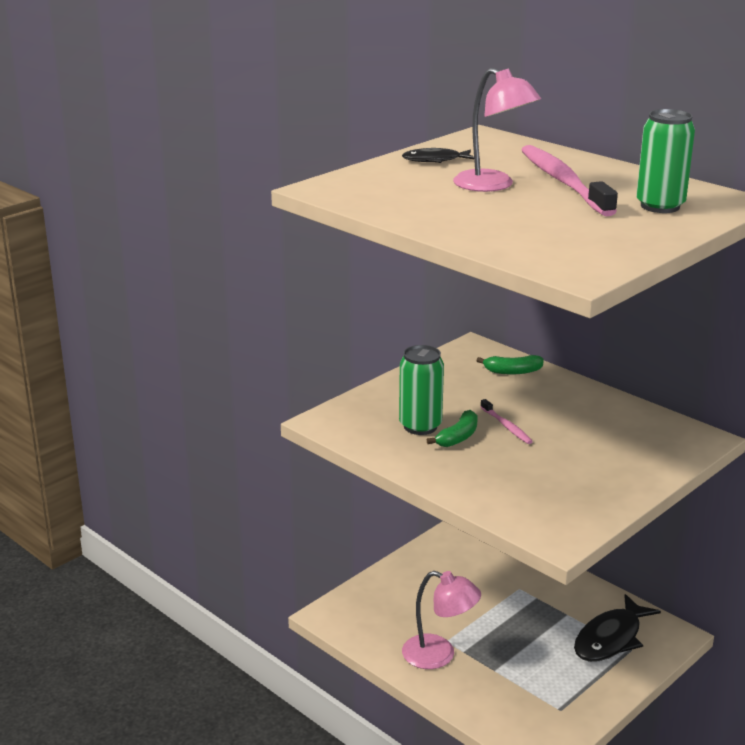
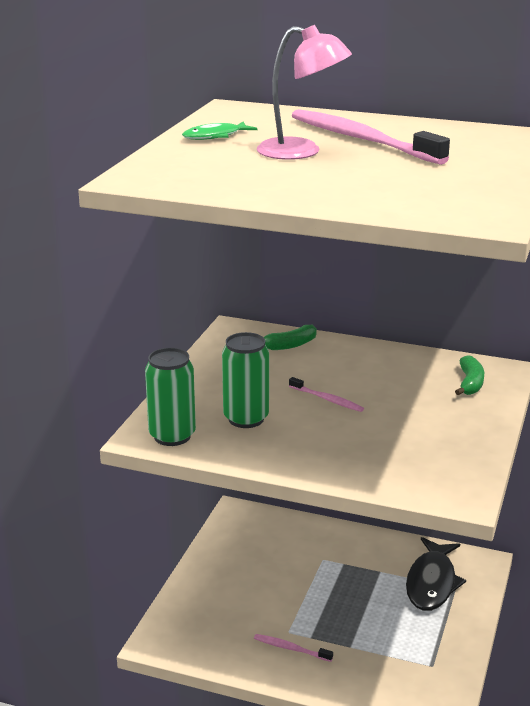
camera: 25 degrees left, 0 degrees up
black fish [402,148,474,163] -> green fish [182,122,258,140]
pink lamp [402,571,481,669] -> pink toothbrush [254,634,333,662]
green banana [427,410,478,447] -> green banana moved to [455,355,484,395]
green can [636,109,695,213] -> green can moved to [145,348,196,446]

